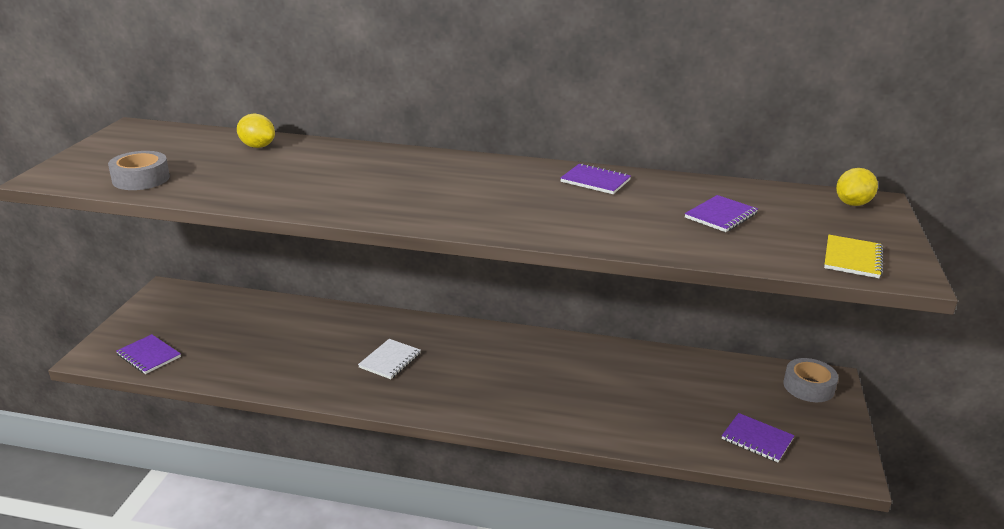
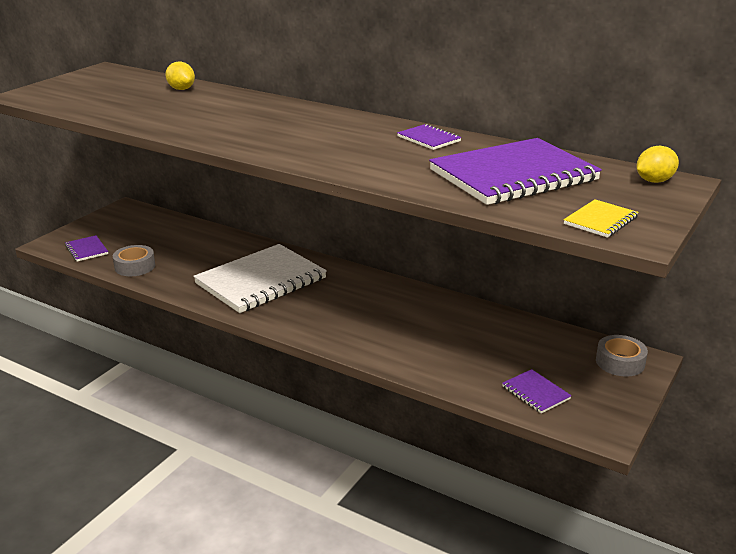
camera: 20 degrees right, 0 degrees up
grey tape [108,151,170,190] -> grey tape moved to [113,245,155,276]
white notebook [358,339,421,379] -> white notebook [193,244,327,313], size x2.36
purple notebook [685,195,758,232] -> purple notebook [429,138,602,205], size x2.36

